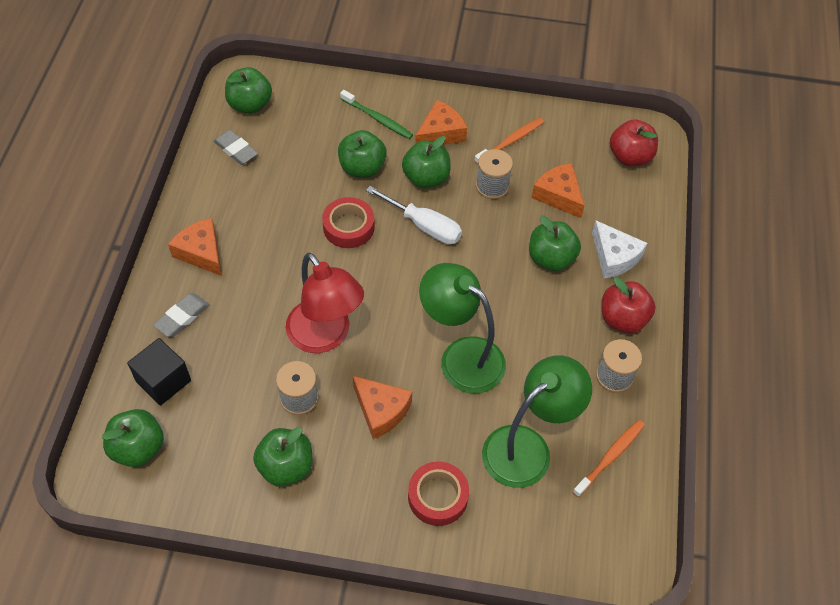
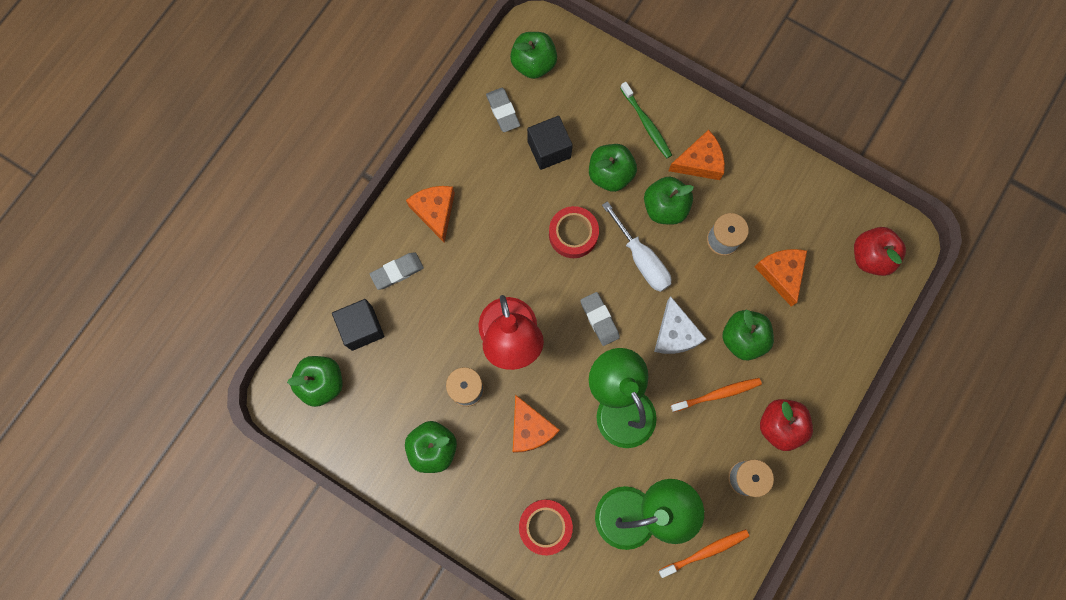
camera: 25 degrees right, 20 degrees up
orange toothbrush [474,118,544,165] -> orange toothbrush moved to [671,378,762,412]
white cheese [592,221,648,279] -> white cheese moved to [654,296,706,354]
none -> black cube [527,116,573,170]
none -> grey eraser [580,292,620,346]

